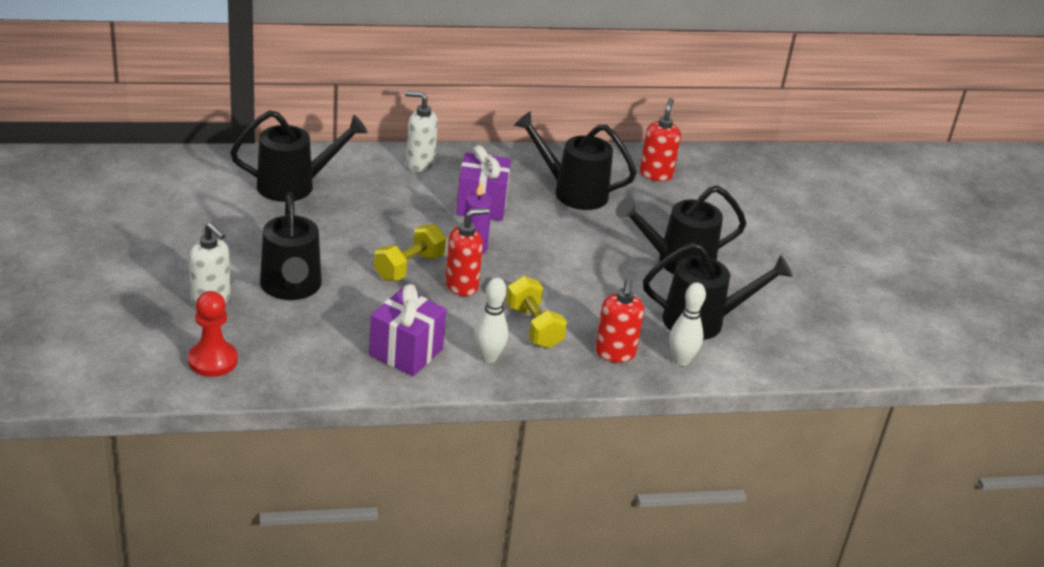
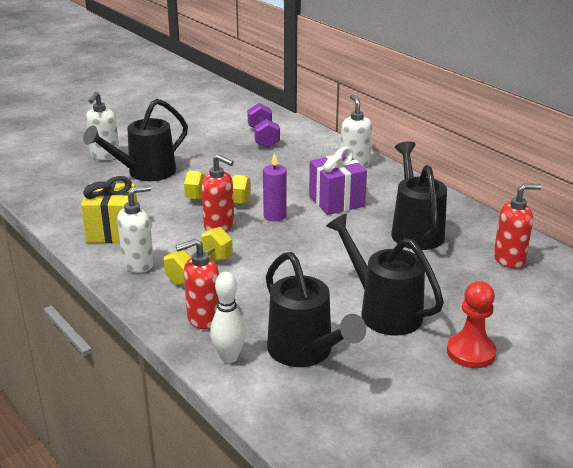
camera: 65 degrees right, 5 degrees down
red pawn [188,291,238,377] -> red pawn moved to [447,281,496,368]
black watering can [230,110,368,202] -> purple dumbbell [247,103,280,148]
purple gift [369,284,446,376] -> yellow gift [81,176,137,243]
white bowling pin [474,277,509,363] -> white soap dispenser [117,185,154,273]

